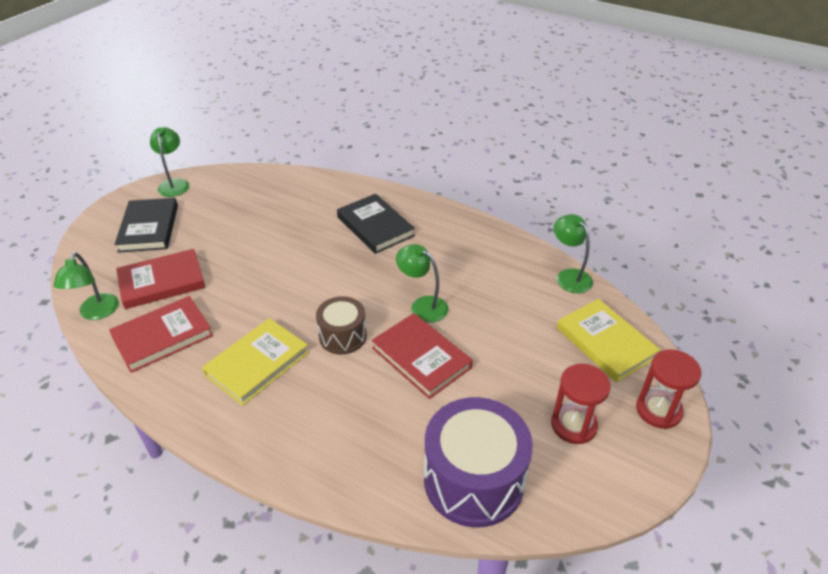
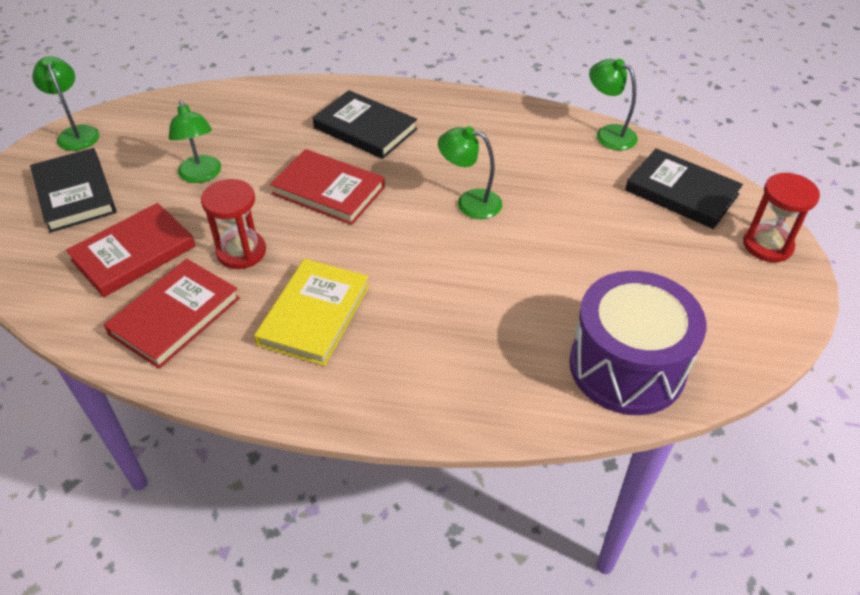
camera: 20 degrees left, 5 degrees up
green lamp [54,252,119,320] -> green lamp moved to [169,100,221,183]
brown drum [316,296,367,355] -> none
red book [372,313,473,399] -> red book moved to [270,149,385,225]
red hourglass [551,364,611,444] -> red hourglass moved to [201,179,266,269]
yellow book [557,299,660,382] -> black book [625,148,743,229]

